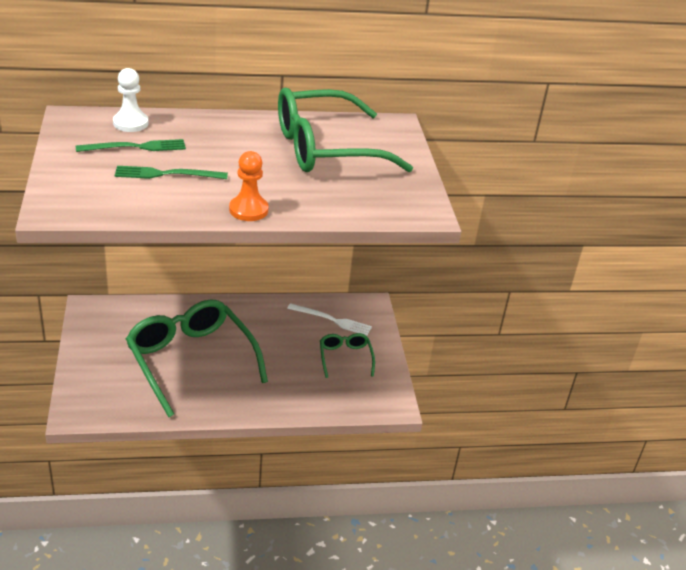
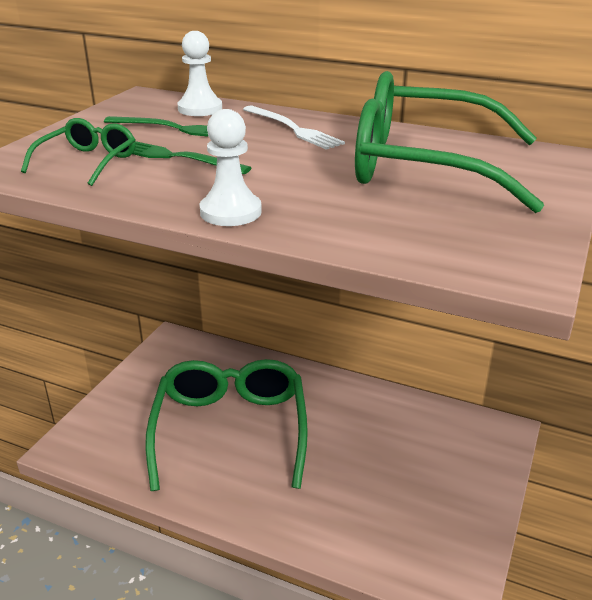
camera: 35 degrees right, 5 degrees down
orange pawn [229,151,269,221] -> white pawn [200,109,262,226]
white fork [287,303,372,336] -> white fork moved to [243,106,345,150]
green glasses [320,333,375,378] -> green glasses moved to [21,118,136,186]

